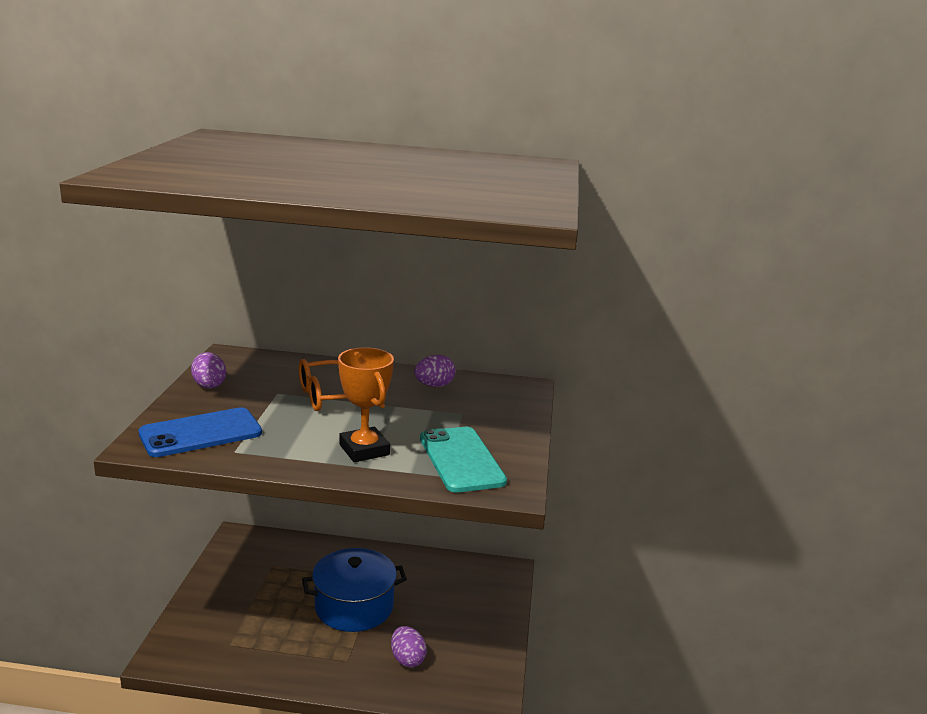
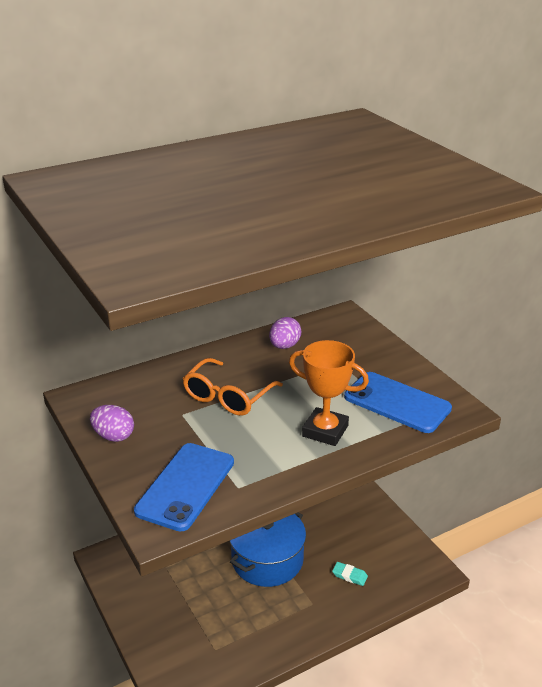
camera: 35 degrees left, 10 degrees up
purple egg [391,626,427,667] -> turquoise eraser [332,562,368,586]
turquoise phone [420,427,507,493] -> blue phone [344,372,452,433]

